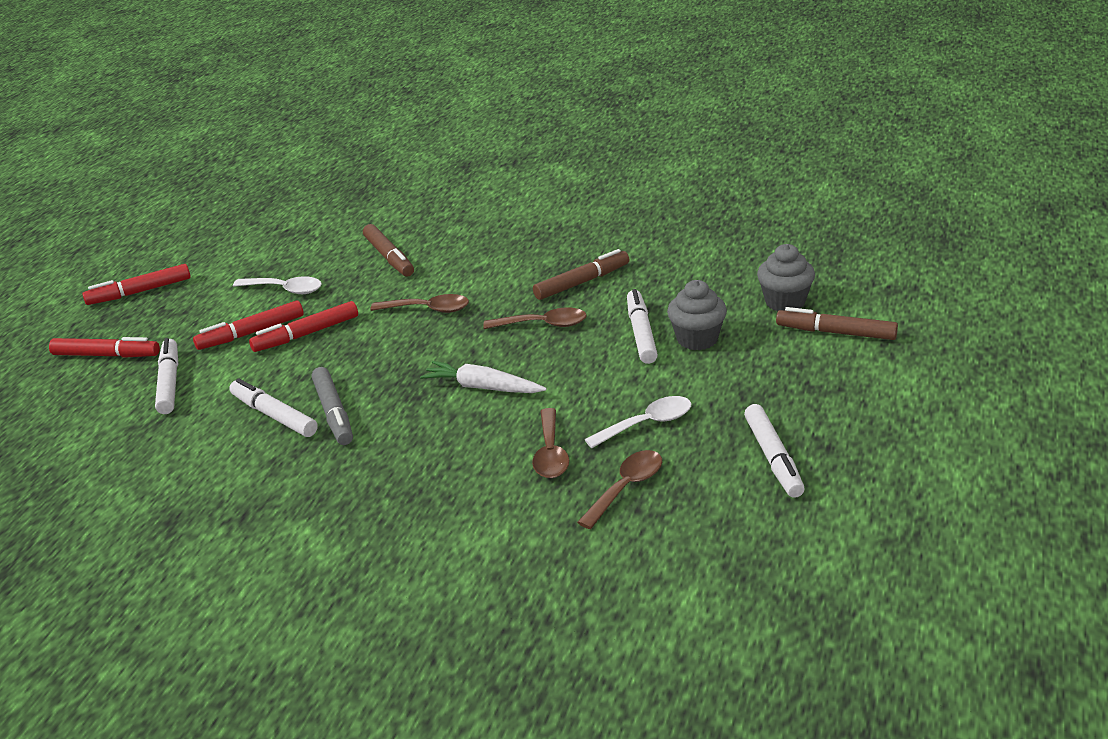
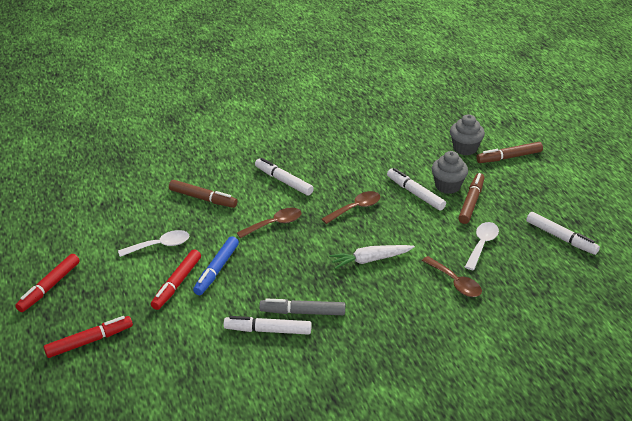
camera: 40 degrees left, 5 degrees up
white marker [155,338,178,414] -> white marker moved to [255,158,314,196]
red marker [249,301,358,352] -> blue marker [193,236,239,295]
grey marker [312,367,353,445] -> grey marker turned 150 degrees clockwise [259,299,345,315]
brown marker [533,249,630,300] -> brown marker moved to [458,173,484,224]
brown spoon [577,450,662,529] -> none

